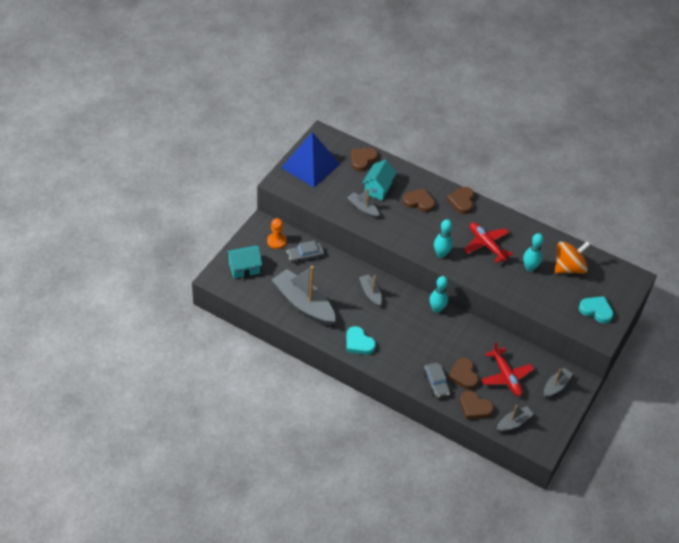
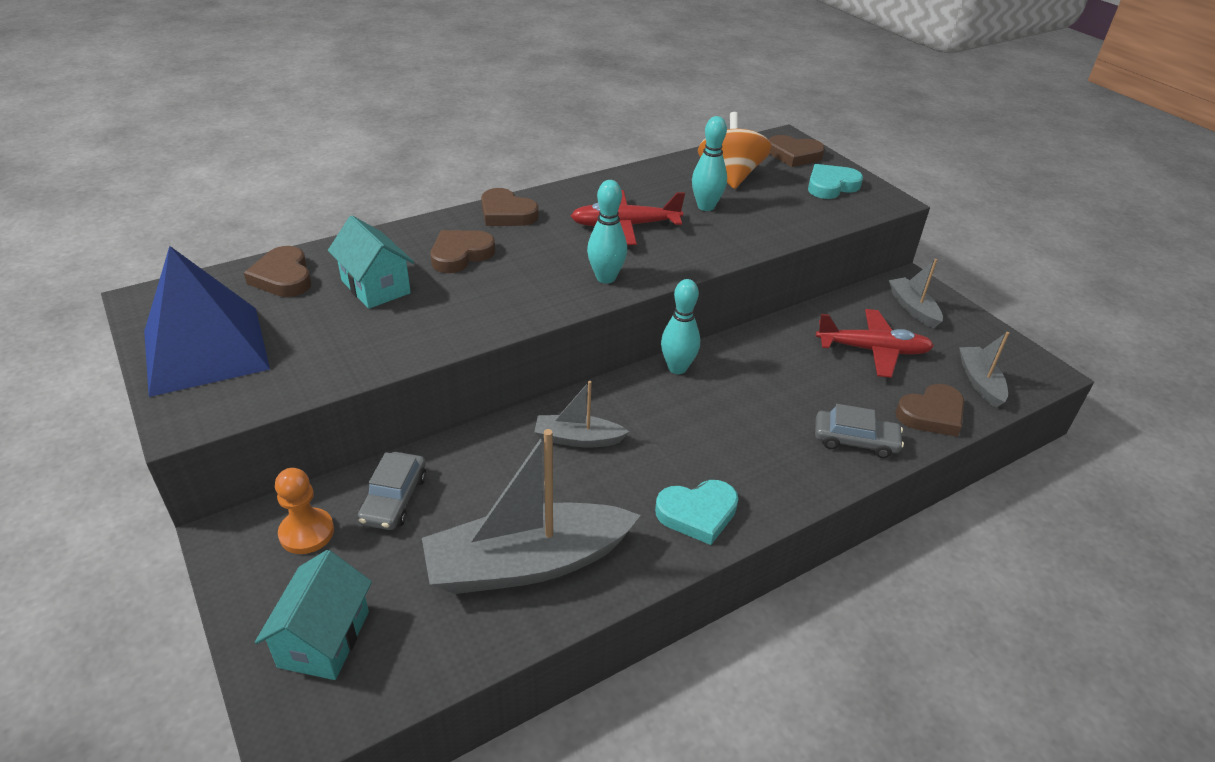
camera: 60 degrees left, 10 degrees down
grey boat [347,188,380,218] -> none
brown heart [448,357,479,390] -> brown heart moved to [769,135,825,167]

